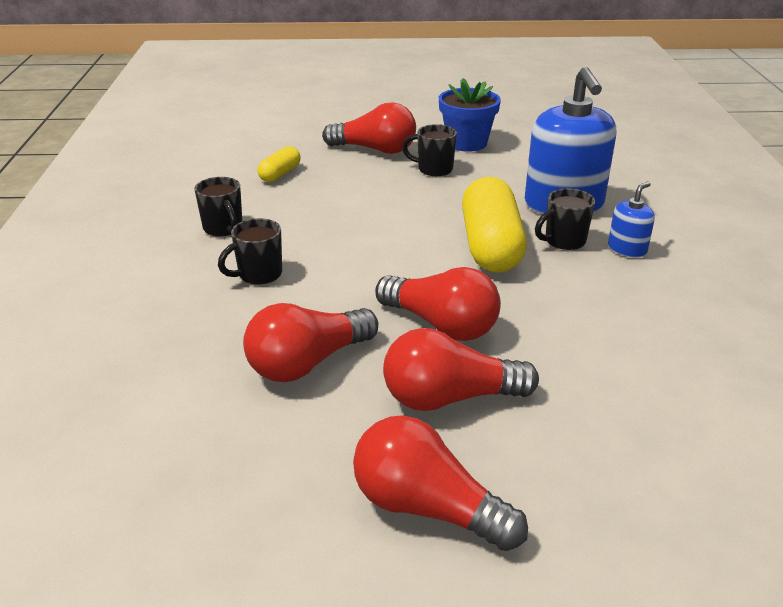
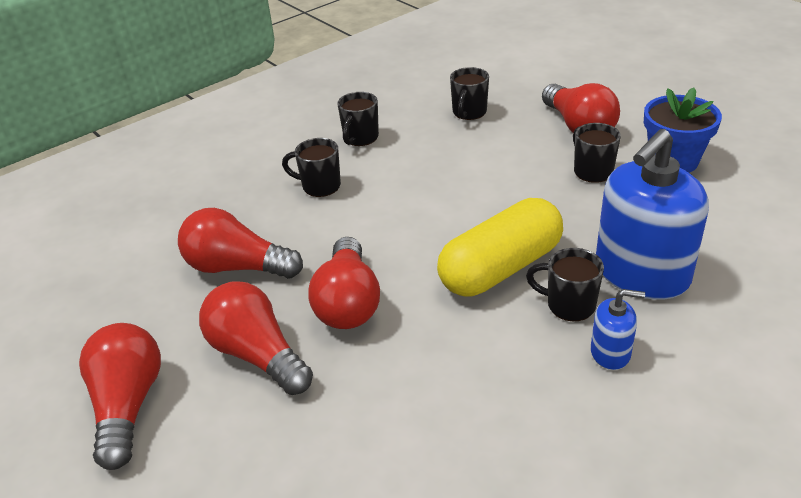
camera: 55 degrees right, 5 degrees up
yellow capsule [257,146,301,182] -> black mug [450,67,489,120]

